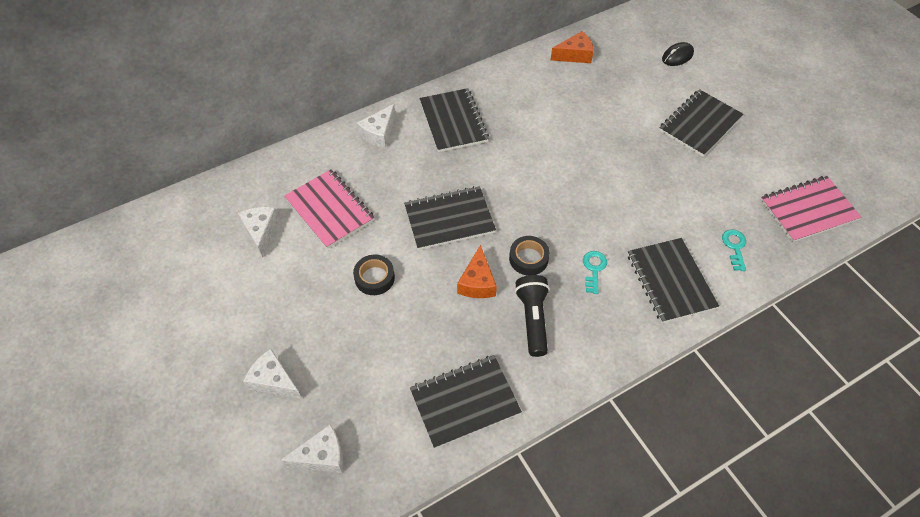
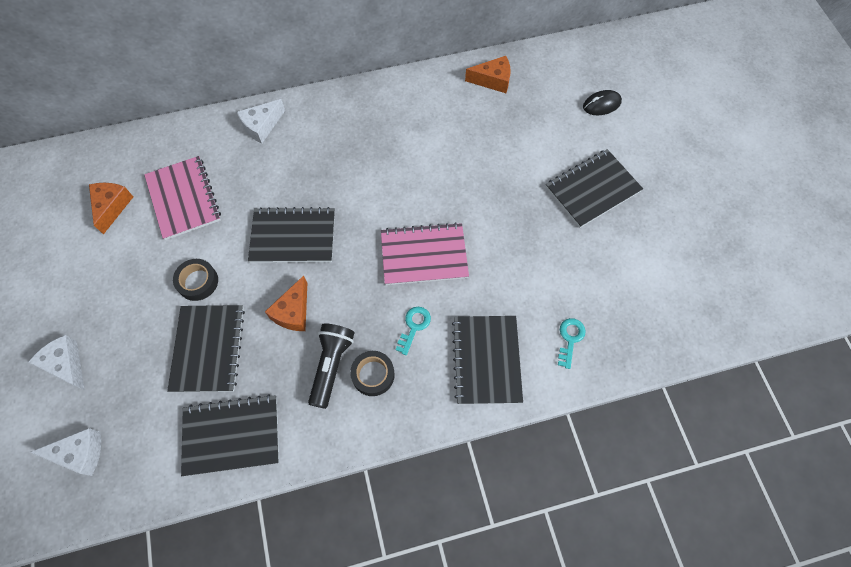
camera: 15 degrees right, 10 degrees up
white cheese [238,207,279,258] -> orange cheese [89,183,133,235]
black notebook [420,88,489,152] -> black notebook moved to [167,305,245,392]
black tape [509,236,550,276] -> black tape moved to [350,351,395,396]
pink notebook [760,176,862,243] -> pink notebook moved to [381,222,469,285]

